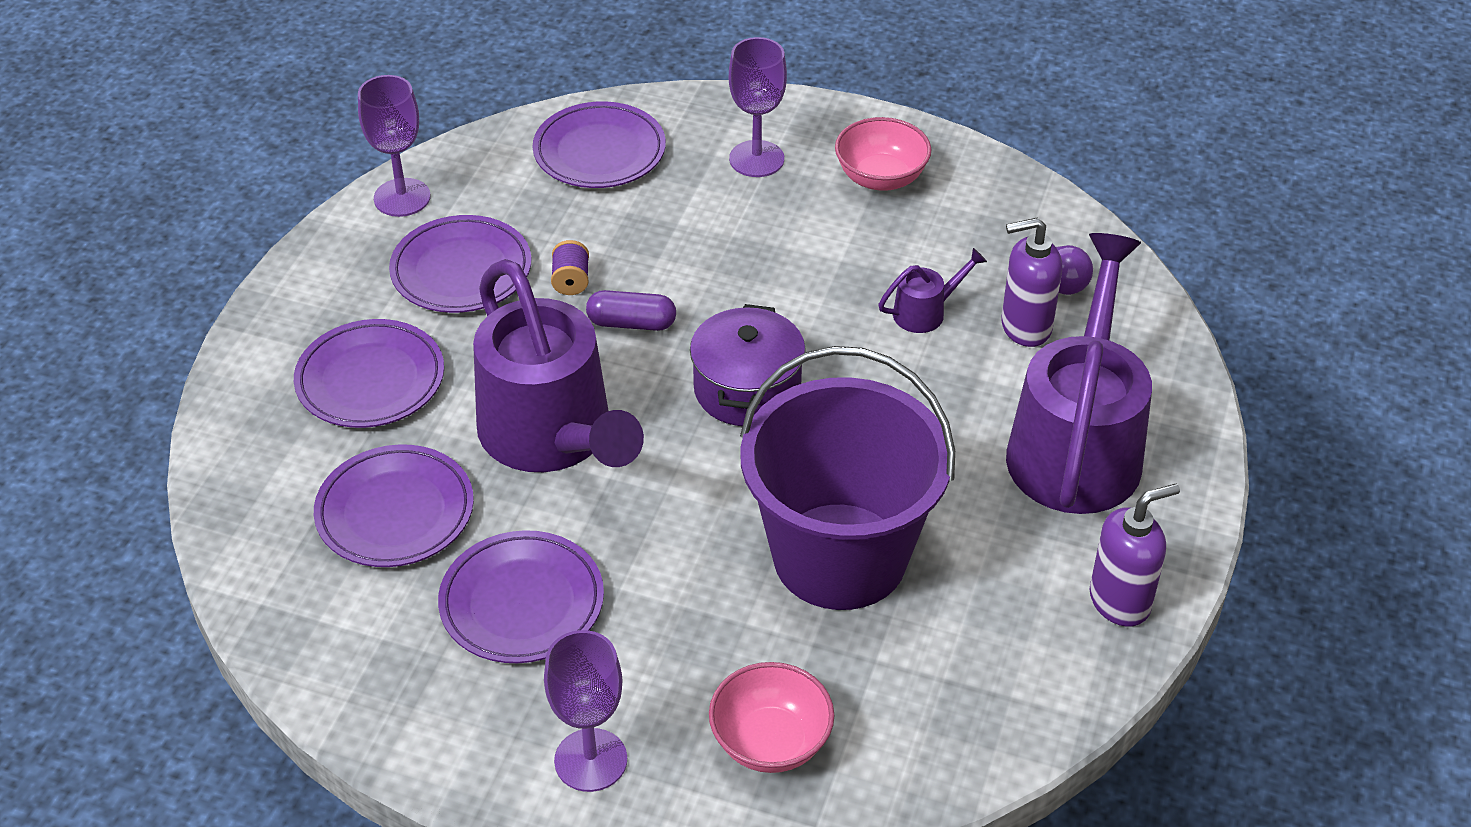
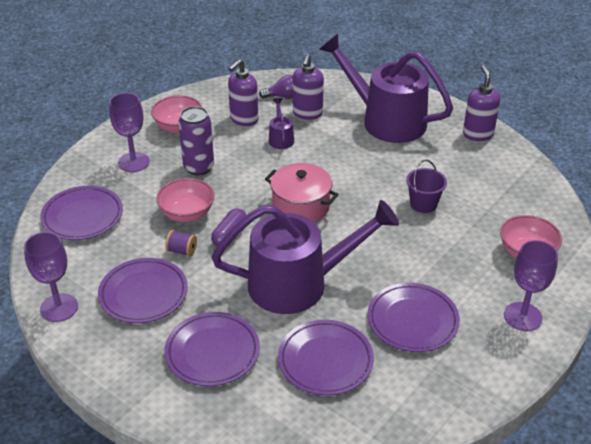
camera: 70 degrees left, 5 degrees down
purple pot [690,304,806,426] -> pink pot [265,163,339,222]
purple bucket [740,346,955,610] -> purple bucket [406,160,447,213], size x0.40
none -> pink bowl [156,178,215,222]
none -> purple can [179,106,214,176]
none -> purple soap dispenser [228,59,258,126]

